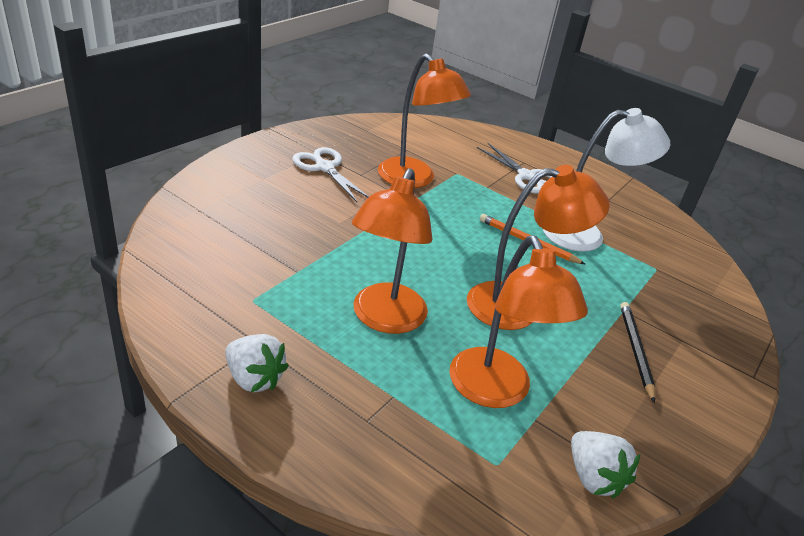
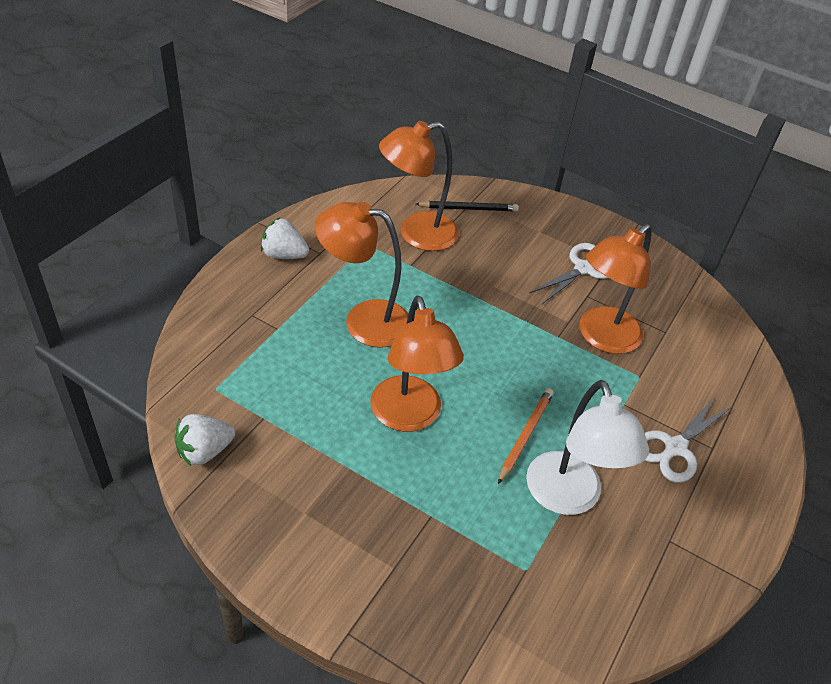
camera: 85 degrees right, 10 degrees up
white strawberry [225,334,289,392] -> white strawberry turned 75 degrees clockwise [260,218,309,259]
orange lamp [449,236,588,408] -> orange lamp moved to [379,121,459,251]
black pencil [620,302,655,403] -> black pencil moved to [416,201,519,211]

